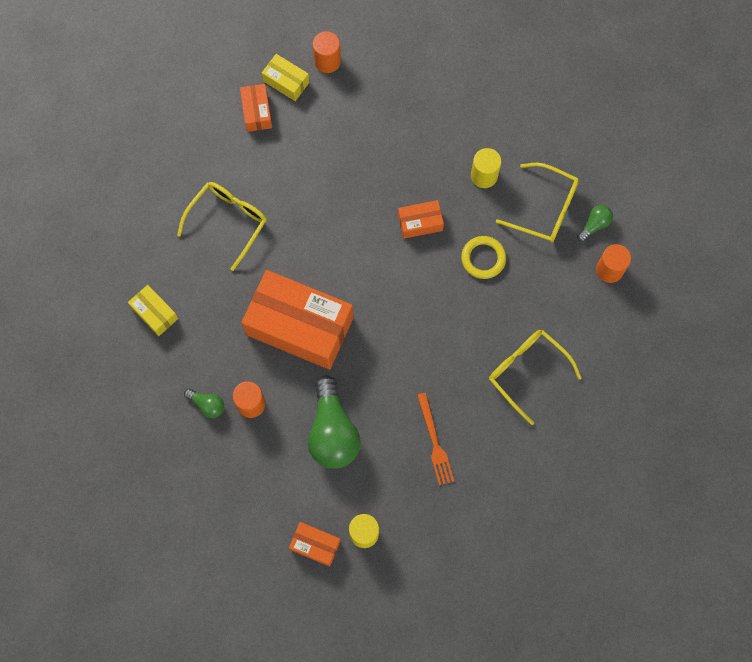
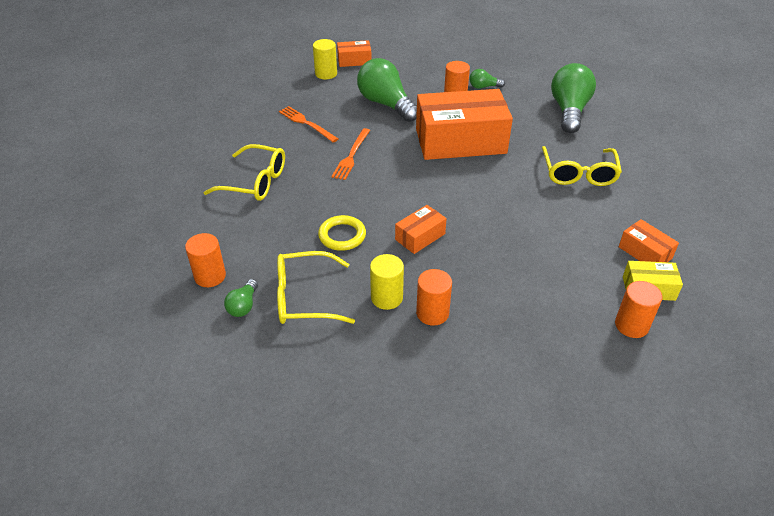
camera: 150 degrees right, 30 degrees down
yellow box [128,285,178,336] -> green light bulb [551,63,596,133]
none -> orange fork [331,128,370,180]
none -> orange cylinder [416,269,452,326]

